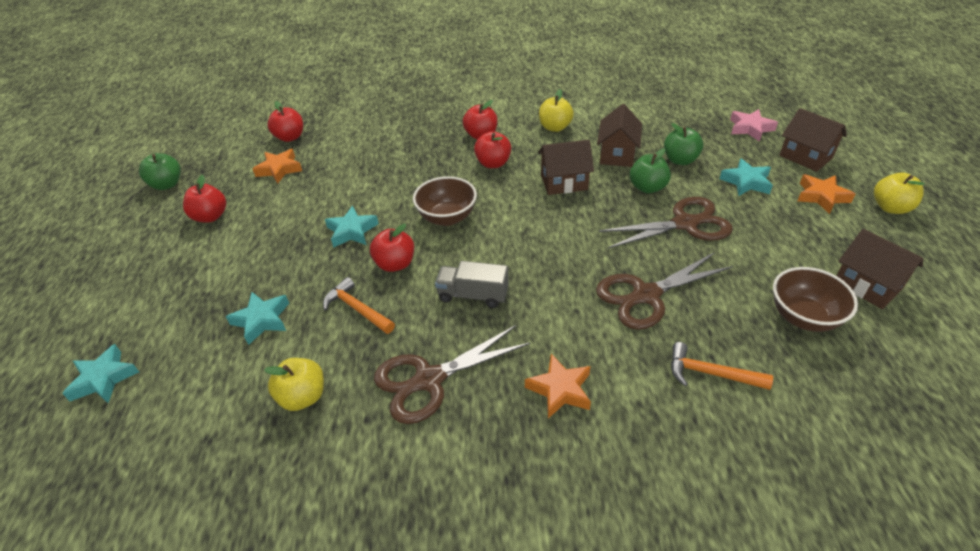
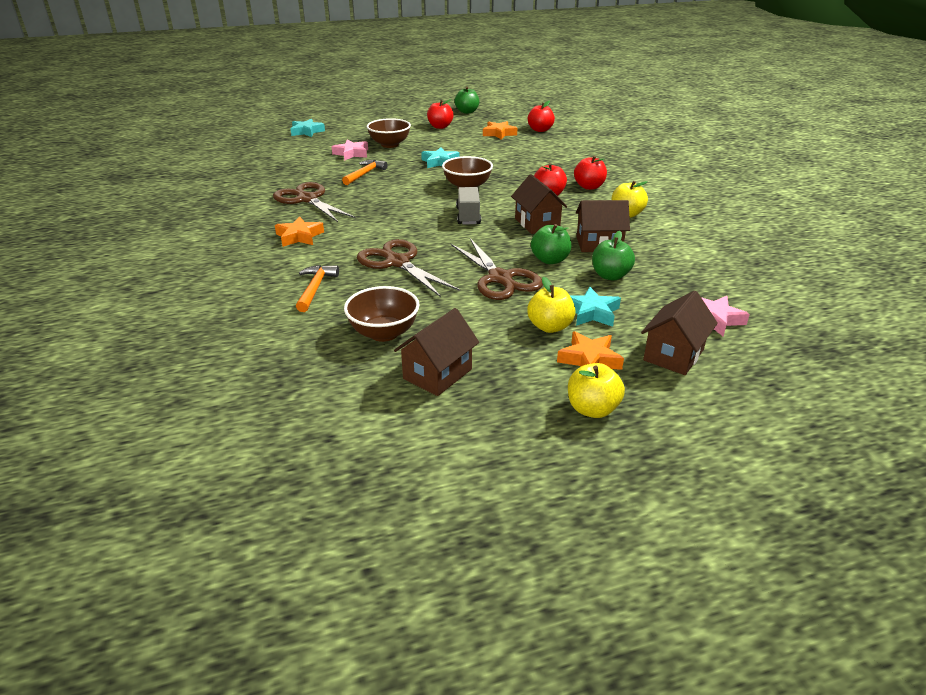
camera: 75 degrees right, 10 degrees down
turquoise star [226,292,289,345] -> pink star [332,140,368,161]
yellow apple [264,358,324,411] -> yellow apple moved to [527,277,576,333]
red apple [370,224,414,272] -> none
grey truck [435,261,509,308] -> grey truck moved to [456,187,481,224]
none -> brown bowl [367,118,411,148]

